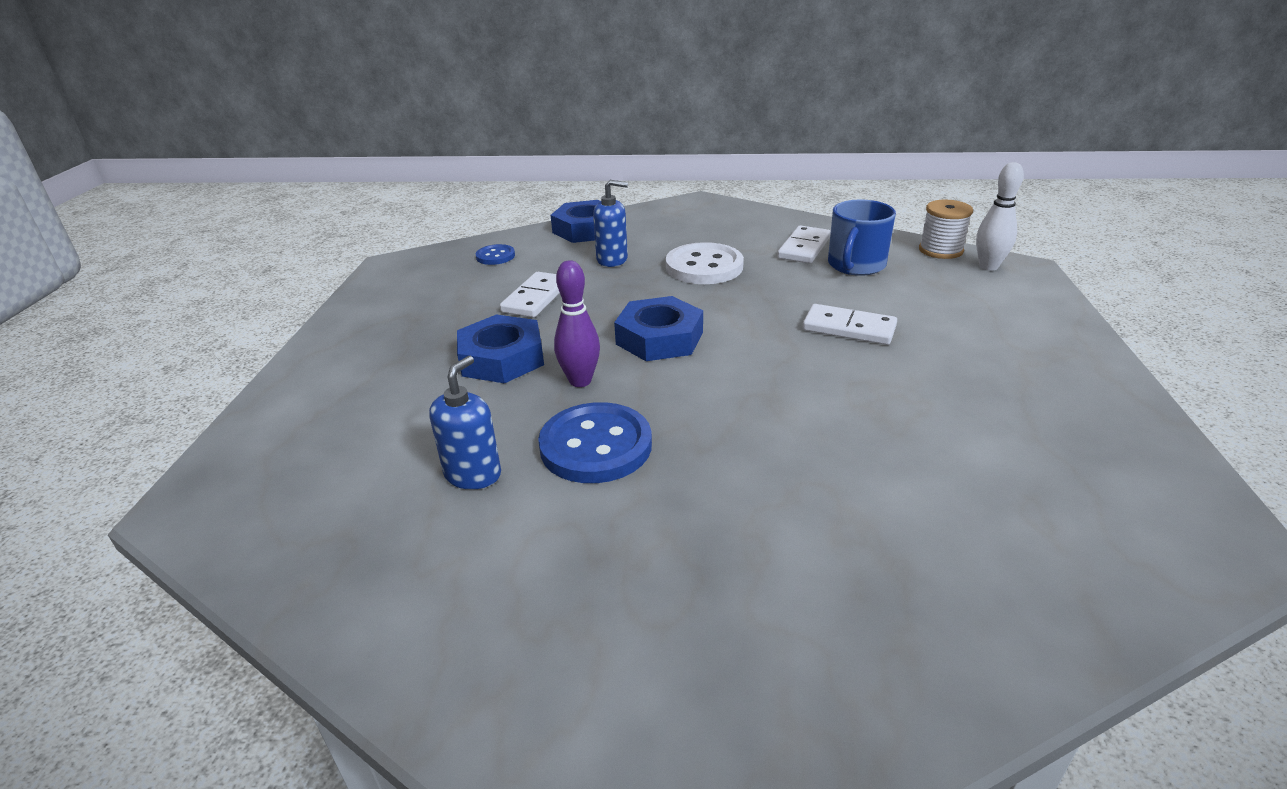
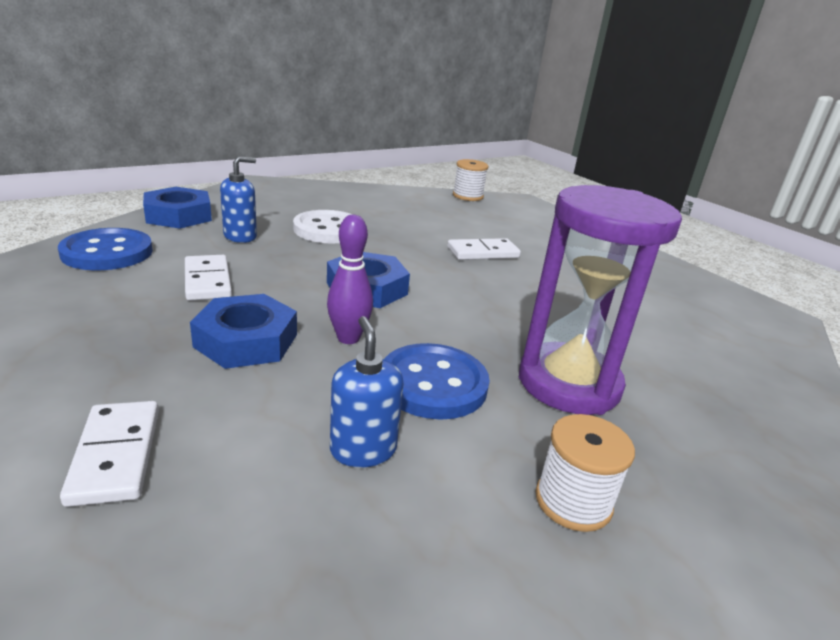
camera: 45 degrees left, 5 degrees down
blue button [476,244,515,265] -> blue button [58,228,153,270], size x1.91
white domino [777,225,831,264] -> white domino moved to [60,401,159,507]
blue mug [828,200,896,276] -> none
white bowling pin [976,162,1024,270] -> none
none -> purple hourglass [519,185,682,415]
none -> white spool [536,414,635,532]

